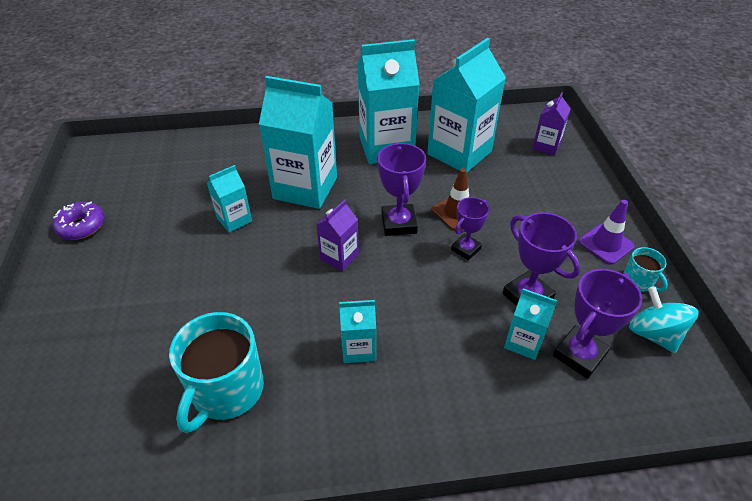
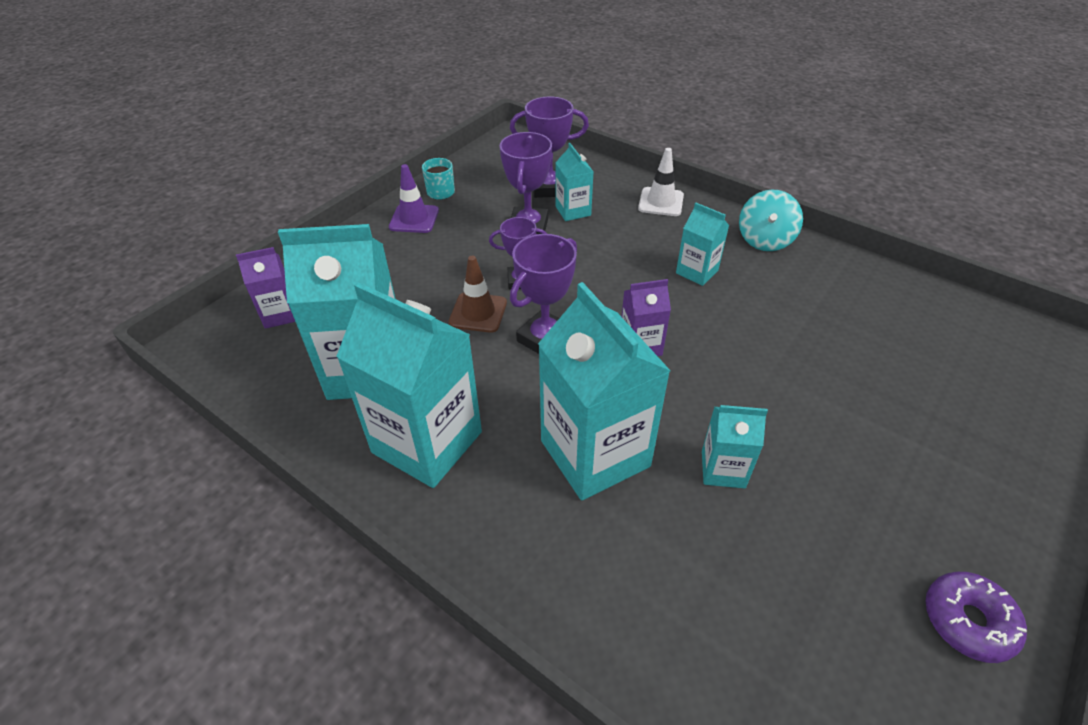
camera: 135 degrees left, 0 degrees up
turquoise mug [169,312,264,433] -> none
turquoise spinning top [629,287,699,353] -> turquoise spinning top moved to [739,190,803,251]
none -> white traffic cone [638,148,684,216]

